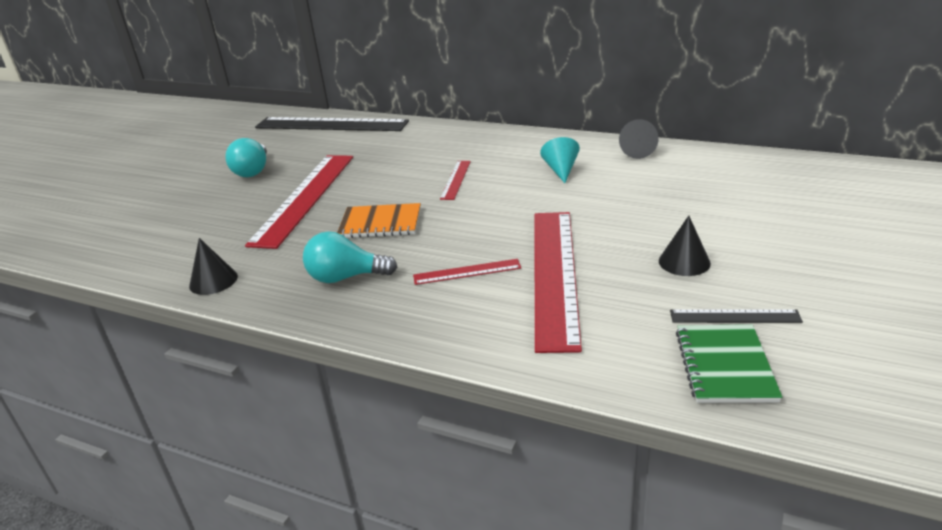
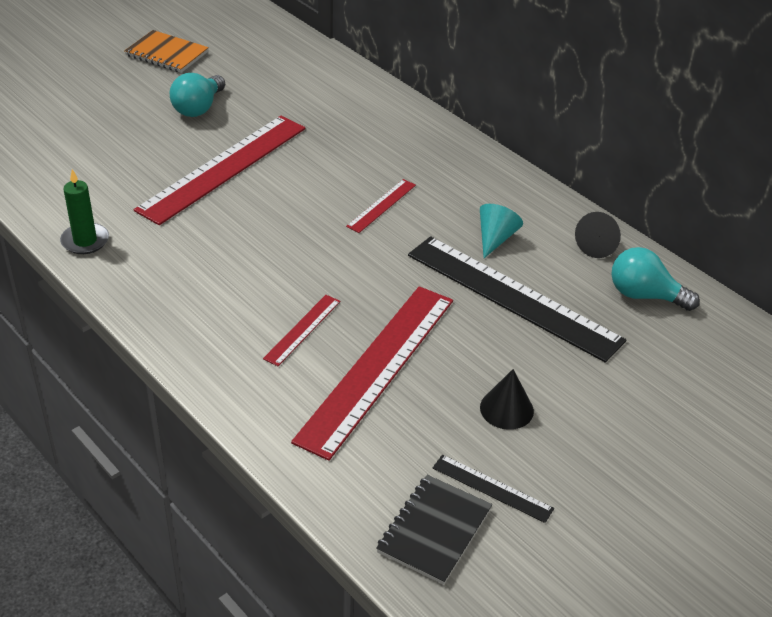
camera: 20 degrees right, 10 degrees up
black cone [189,238,238,295] -> green candle [60,169,109,254]
black ruler [255,117,409,131] -> black ruler moved to [408,236,626,363]
turquoise light bulb [303,231,397,283] -> turquoise light bulb moved to [611,247,700,311]
orange notebook [337,203,421,238] -> orange notebook moved to [124,30,209,73]
red ruler [413,259,521,285] -> red ruler turned 75 degrees counterclockwise [263,295,340,366]
green notebook [676,324,782,403] -> black notebook [376,475,492,585]

